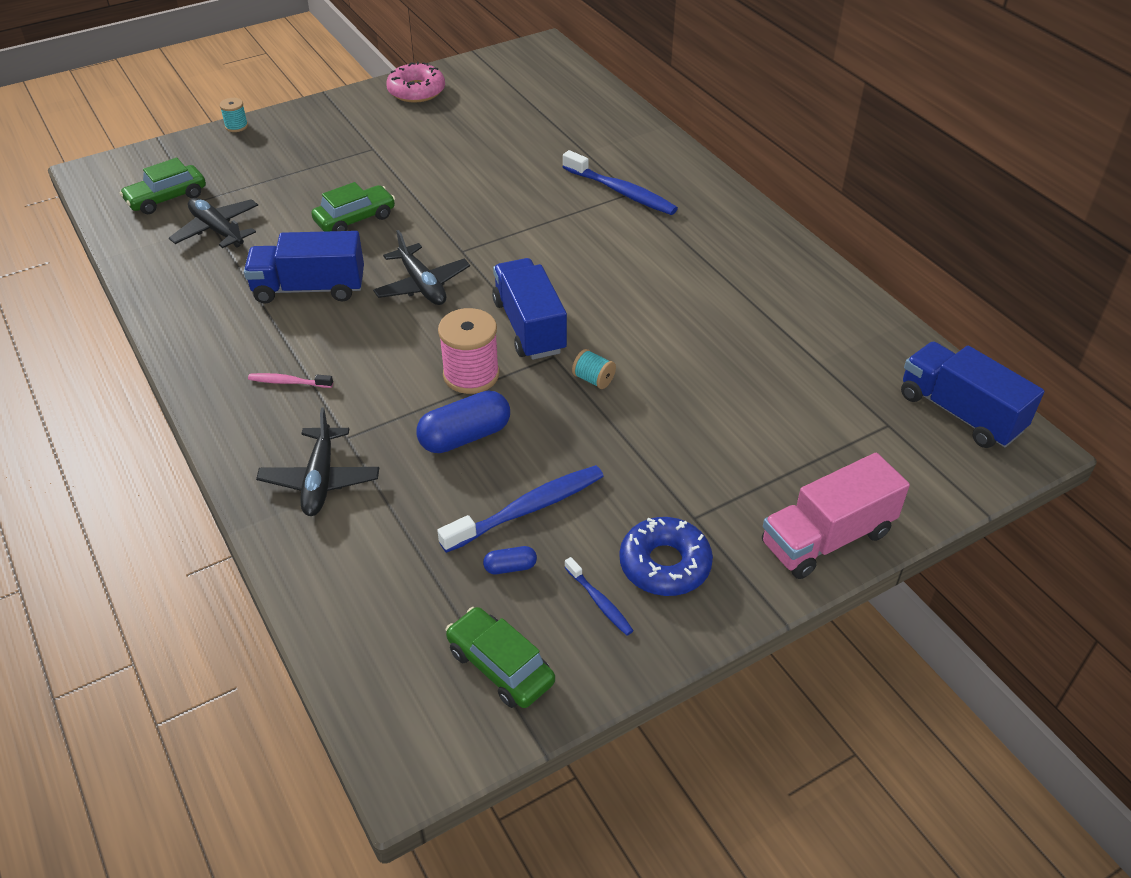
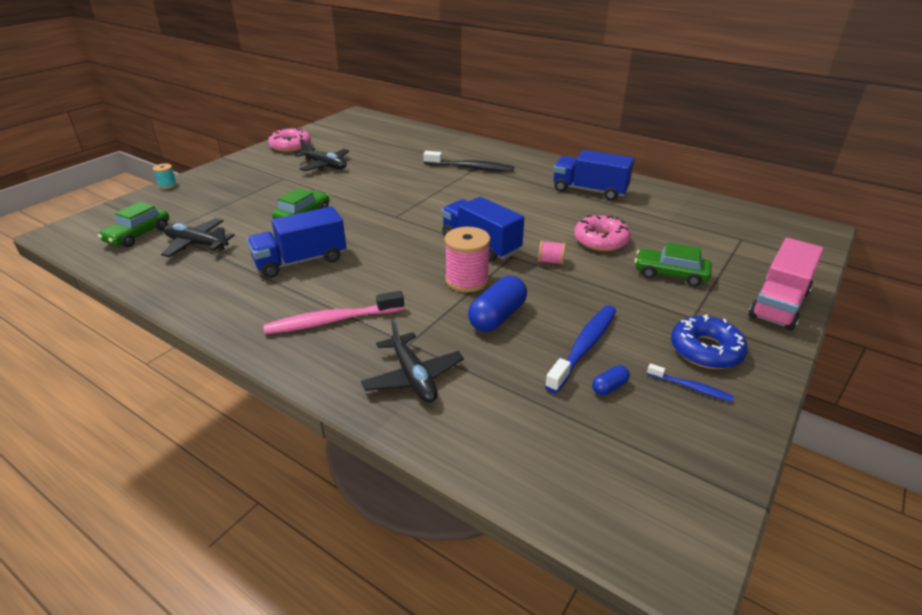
camera: 25 degrees left, 10 degrees down
pink toothbrush [248,373,333,388] -> pink toothbrush [263,291,404,334], size x1.90
black plane [373,230,470,305] -> black plane moved to [295,138,349,171]
green car [446,607,555,708] -> green car moved to [635,242,712,287]
blue toothbrush [563,150,678,215] -> black toothbrush [424,151,514,172]
turquoise spool [572,349,616,389] -> pink spool [538,240,566,265]
blue truck [901,341,1044,448] -> blue truck moved to [553,150,634,201]
none -> pink donut [574,215,631,251]

